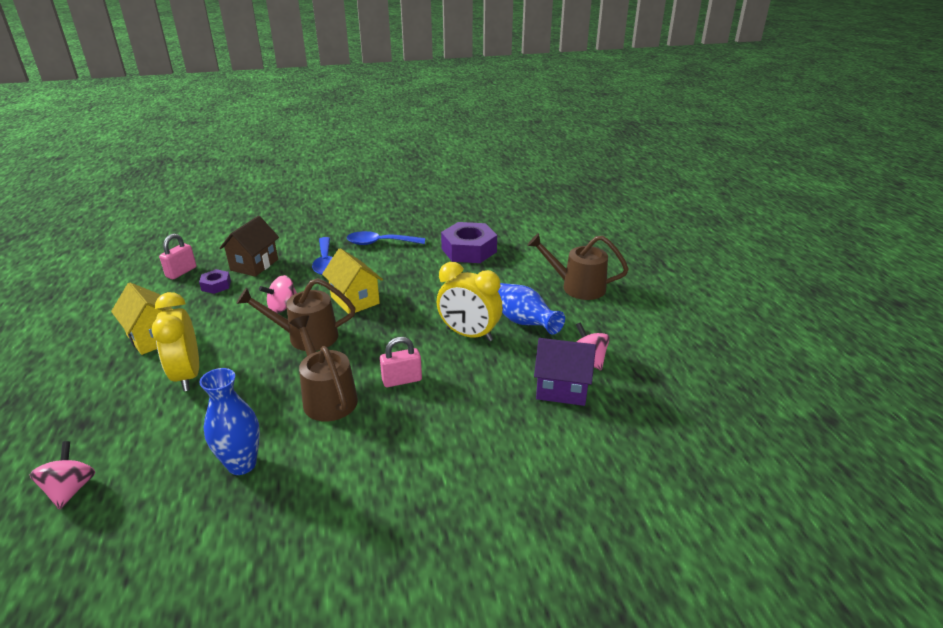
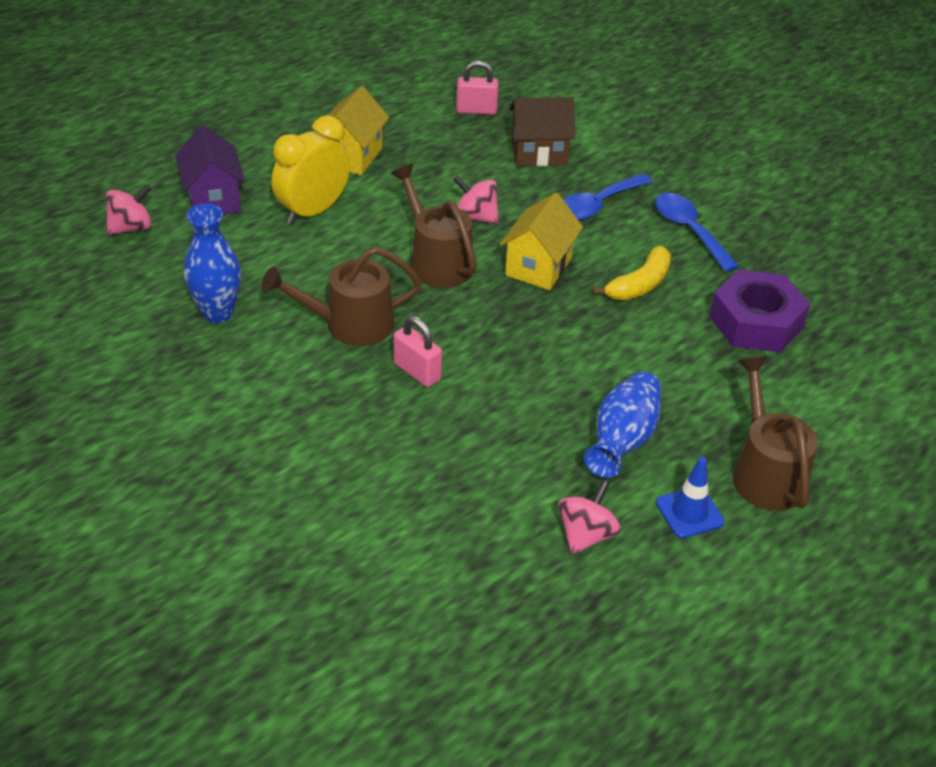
camera: 60 degrees right, 10 degrees up
purple nut [199,269,231,294] -> none
brown watering can [289,315,358,421] -> brown watering can turned 135 degrees counterclockwise [261,247,422,346]
yellow clock [437,262,503,341] -> none
purple house [534,338,596,406] -> purple house moved to [175,125,245,214]
none -> yellow banana [592,246,671,300]
none -> blue traffic cone [656,457,724,538]

